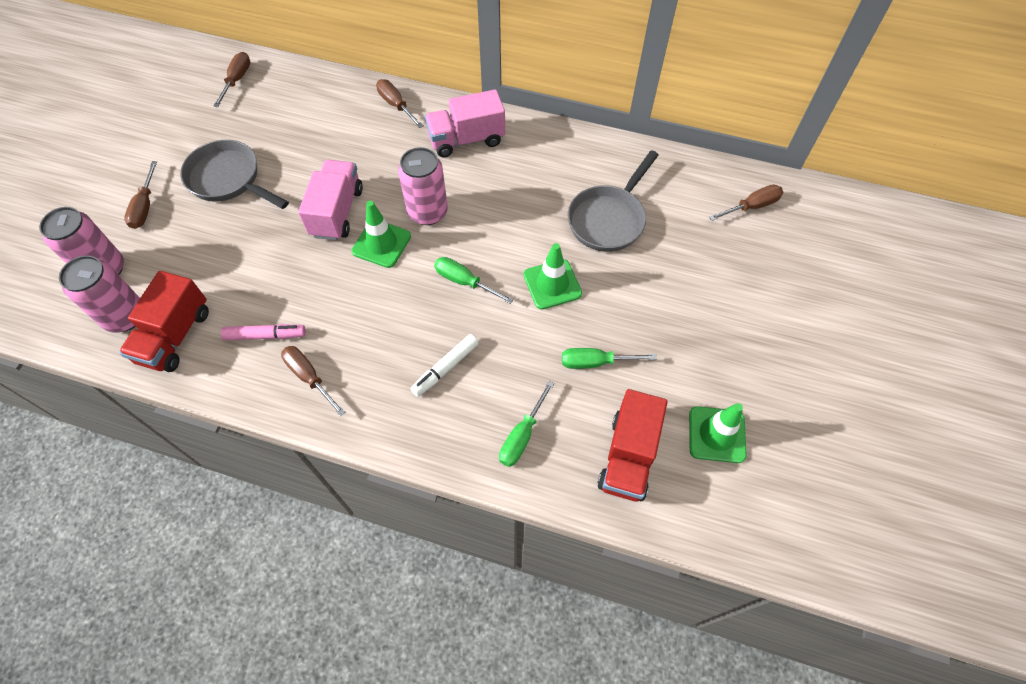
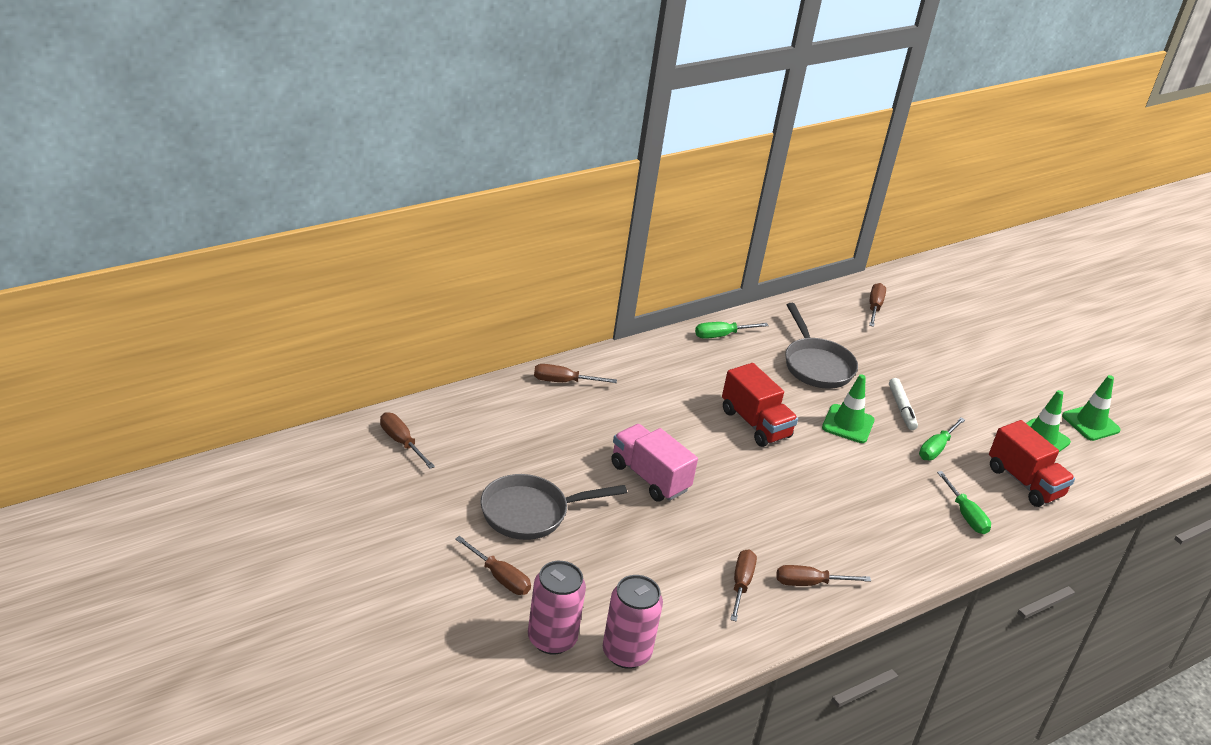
camera: 55 degrees left, 25 degrees down
red truck [119,271,209,372] -> red truck moved to [722,363,798,447]
pink marker [221,324,306,340] -> brown screwdriver [730,549,757,621]
green traffic cone [352,201,411,268] -> green traffic cone moved to [1062,375,1121,441]
pink can [398,147,448,225] -> none
white marker [411,334,479,397] -> white marker moved to [889,378,918,430]
pink truck [425,89,505,157] -> none
green screwdriver [434,257,514,304] -> green screwdriver moved to [695,322,769,339]

